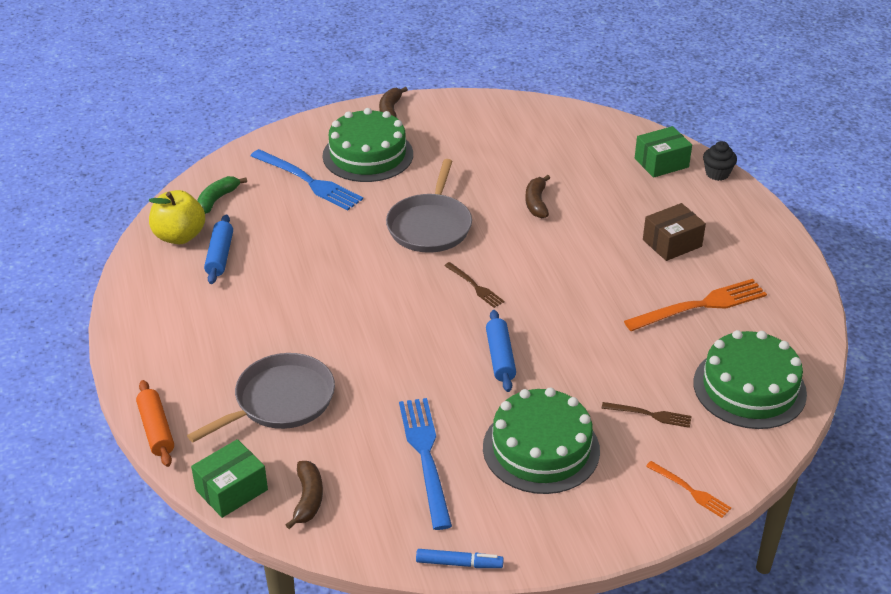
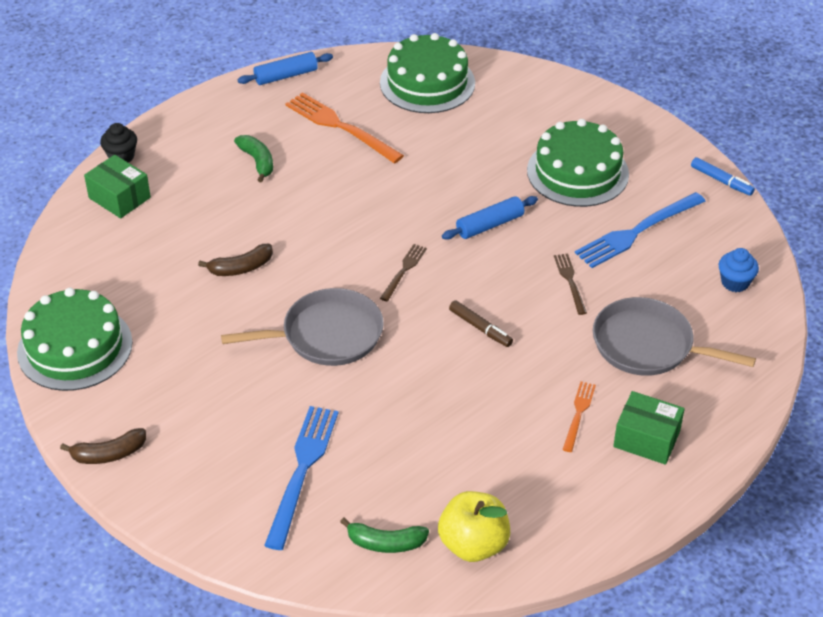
camera: 115 degrees left, 5 degrees up
orange rolling pin [136,380,174,467] -> none
green box [191,439,268,518] -> green box moved to [613,391,685,465]
blue rolling pin [204,214,233,284] -> blue rolling pin moved to [238,52,333,85]
brown banana [286,461,323,529] -> blue cupcake [719,248,759,292]
green cake [322,108,413,182] -> green cake moved to [17,288,132,391]
blue marker [416,549,504,568] -> blue marker turned 150 degrees clockwise [691,157,755,196]
brown fork [602,402,692,428] -> brown fork moved to [554,253,587,315]
brown box [643,203,706,261] -> green banana [234,135,273,183]
orange fork [646,461,731,518] -> orange fork moved to [562,382,596,452]
none -> brown marker [449,300,513,347]

